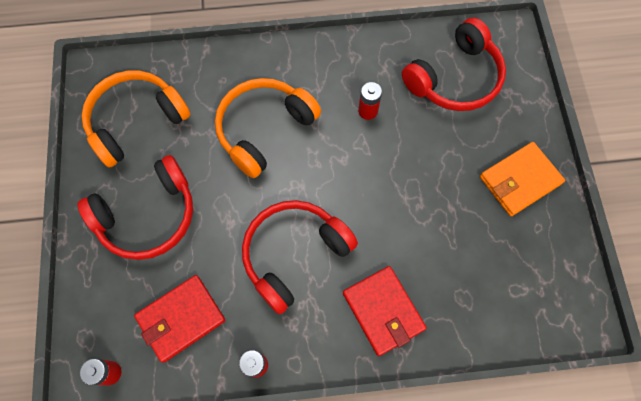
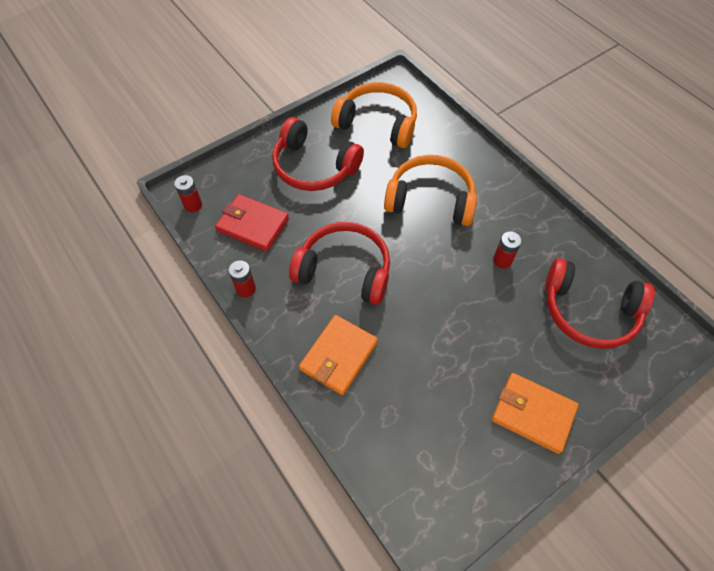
camera: 60 degrees right, 10 degrees down
red wallet [343,266,427,356] -> orange wallet [299,315,378,395]

